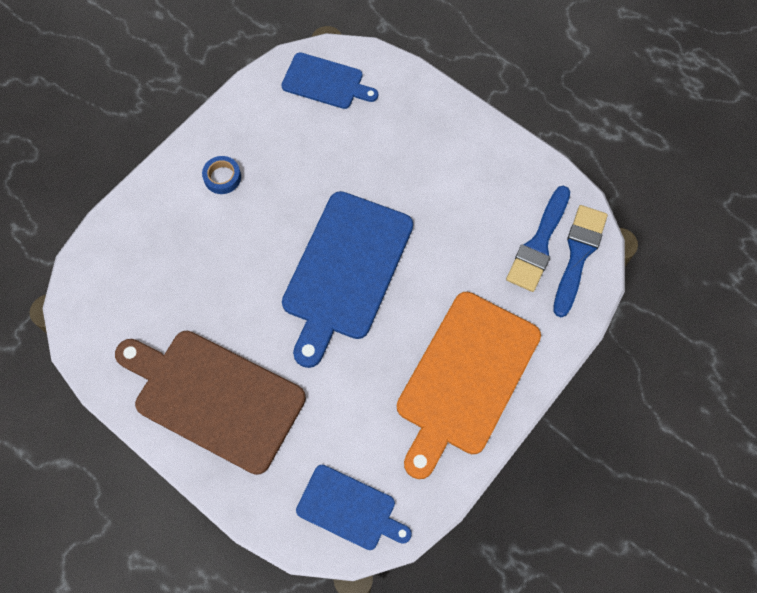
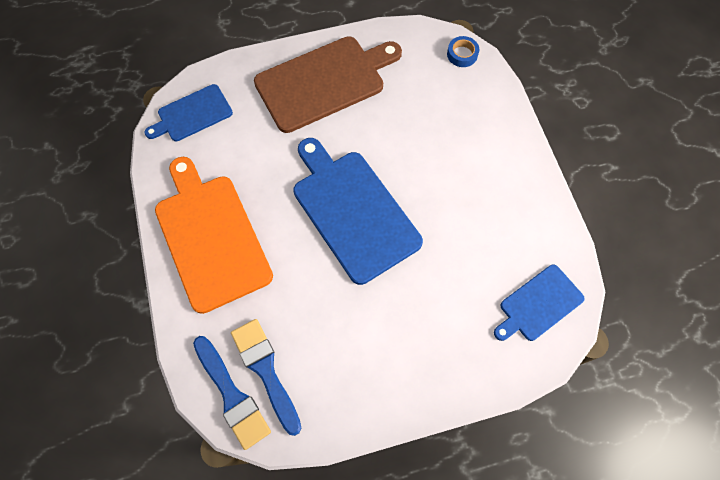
camera: 125 degrees right, 0 degrees up
blue tape [202,156,241,194] -> blue tape moved to [447,36,479,67]

